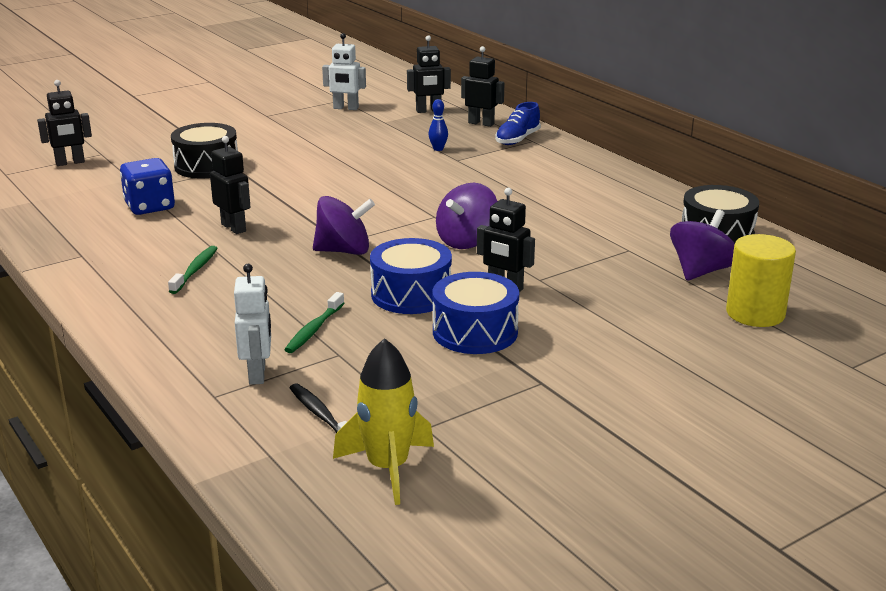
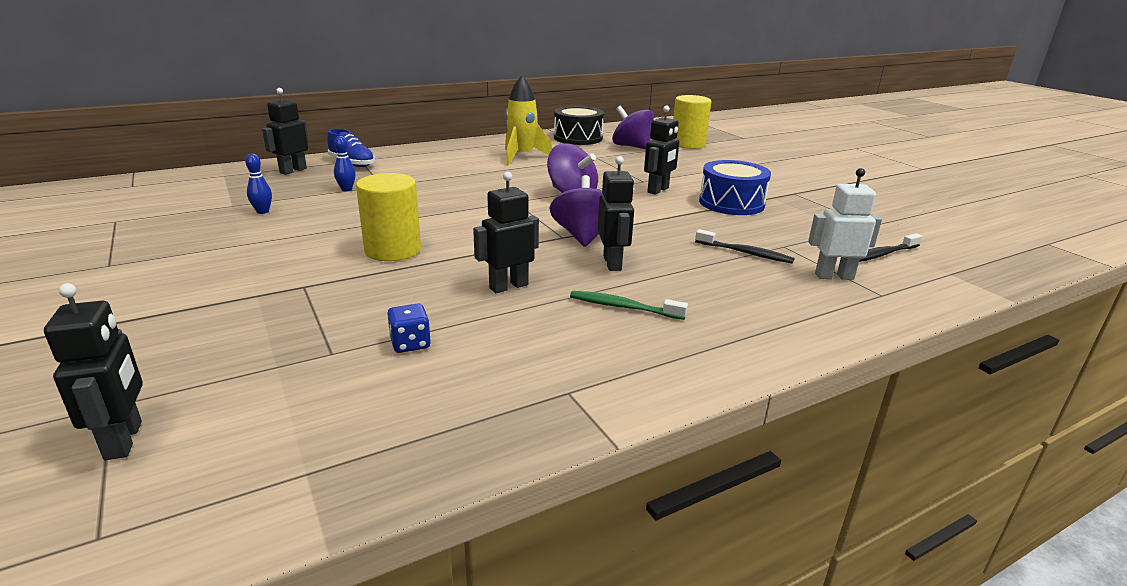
camera: 85 degrees left, 0 degrees up
blue dice [120,158,175,215] -> blue dice [387,304,431,353], size x0.56
black drum [171,123,238,178] -> none
green toothbrush [284,292,344,353] -> black toothbrush [695,229,794,264]
white robot [322,33,366,110] -> none
yellow rocket [333,338,434,505] -> yellow rocket moved to [505,75,552,165]
blue drum [370,238,452,314] -> none
black robot [407,35,451,113] -> black robot moved to [598,156,634,271]
none -> blue bowling pin [245,154,272,214]
none -> yellow cylinder [356,173,421,261]

